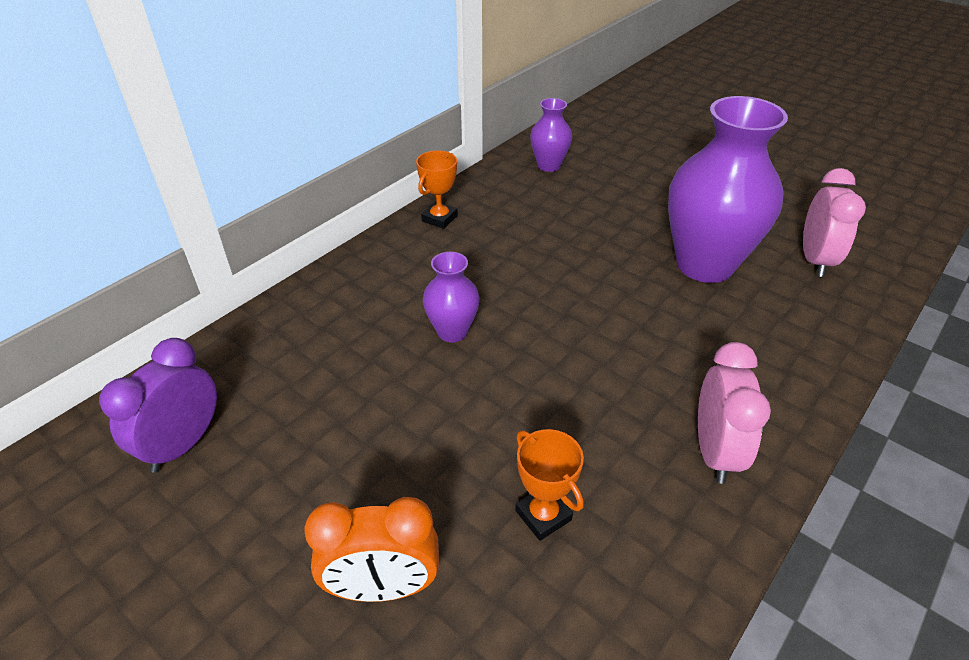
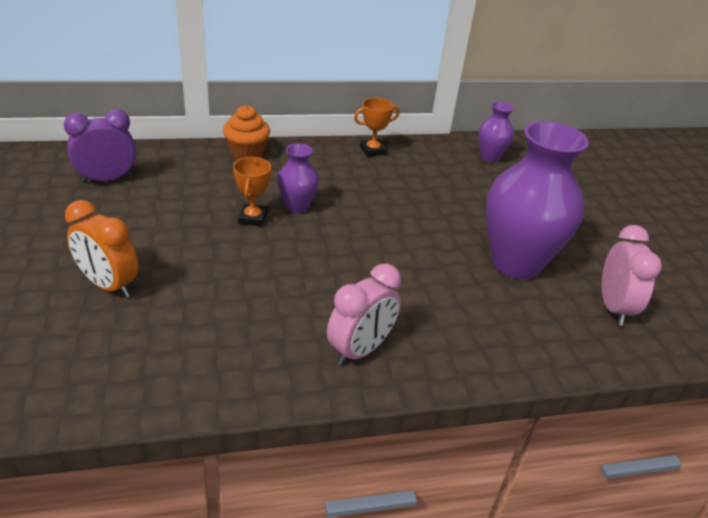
camera: 35 degrees right, 5 degrees down
orange trophy [515,429,584,541] -> orange trophy moved to [233,157,271,227]
pink clock [803,168,866,277] -> pink clock turned 45 degrees counterclockwise [602,225,662,326]
none -> orange cupcake [223,105,270,160]

